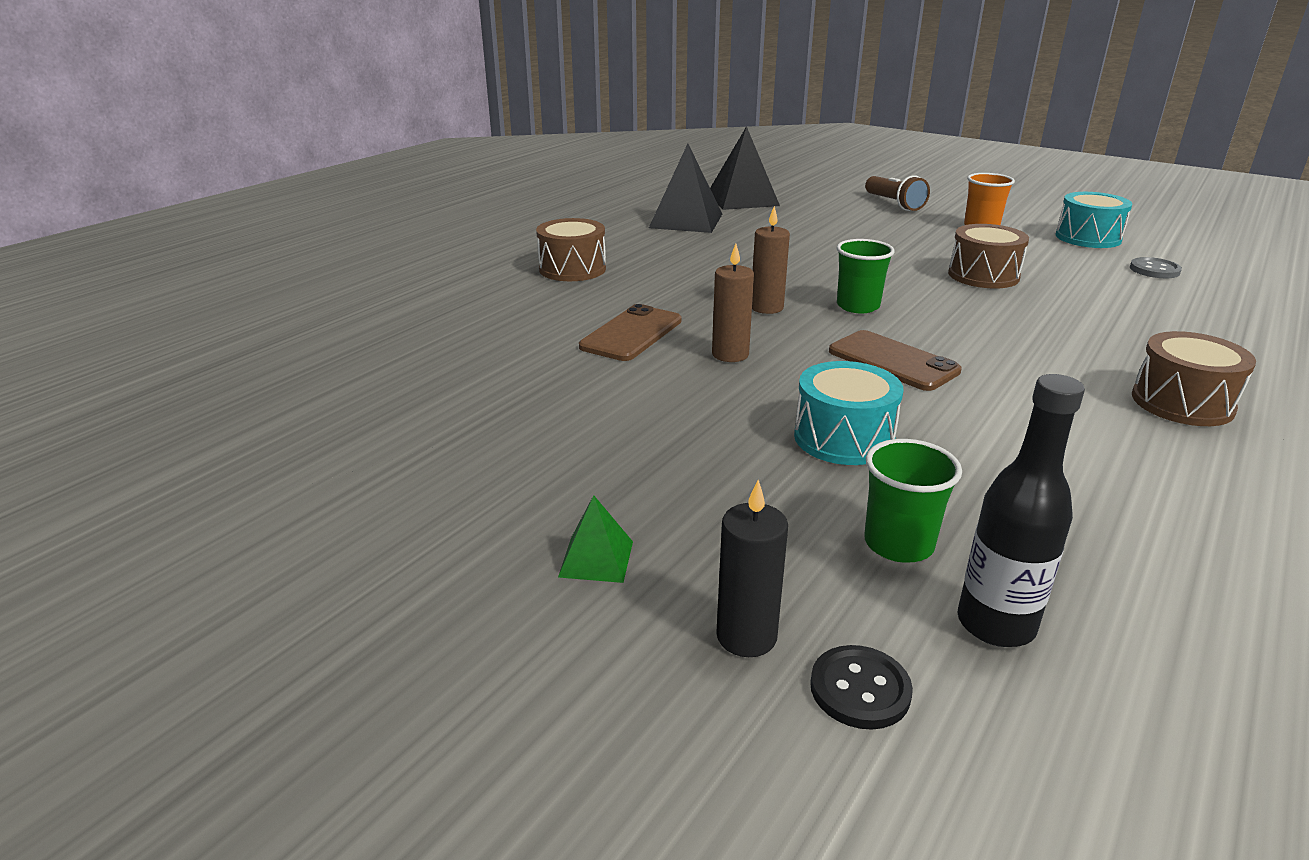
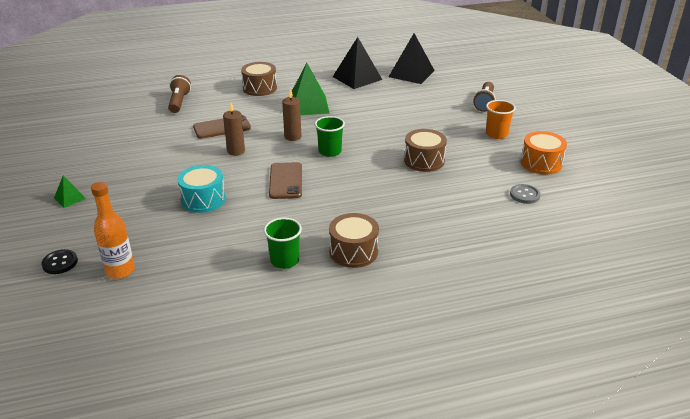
camera: 40 degrees right, 5 degrees up
black candle [716,480,788,657] -> none
green cup [864,439,962,563] -> green cup moved to [264,218,302,269]
black bottle [957,374,1085,647] -> orange bottle [91,182,135,279]
turquoise drum [1056,192,1133,248] -> orange drum [521,131,567,174]
none -> brown flashlight [168,75,191,113]
none -> green pyramid [292,63,330,115]

